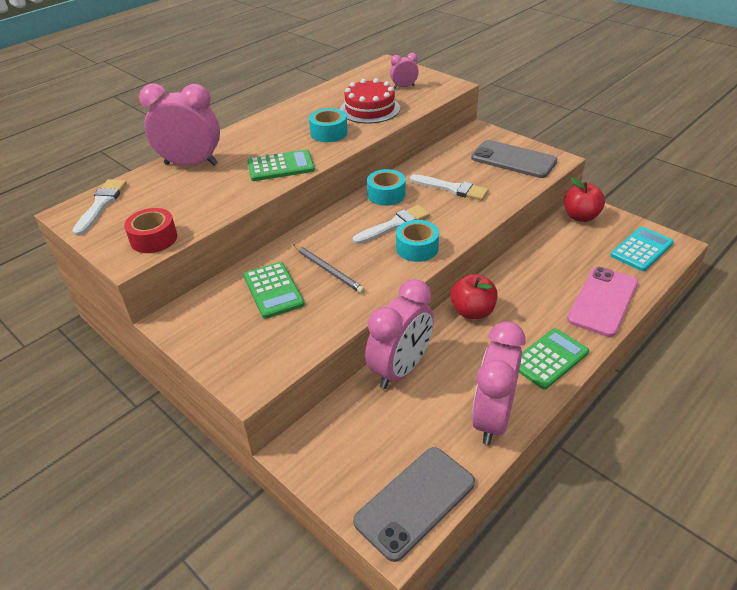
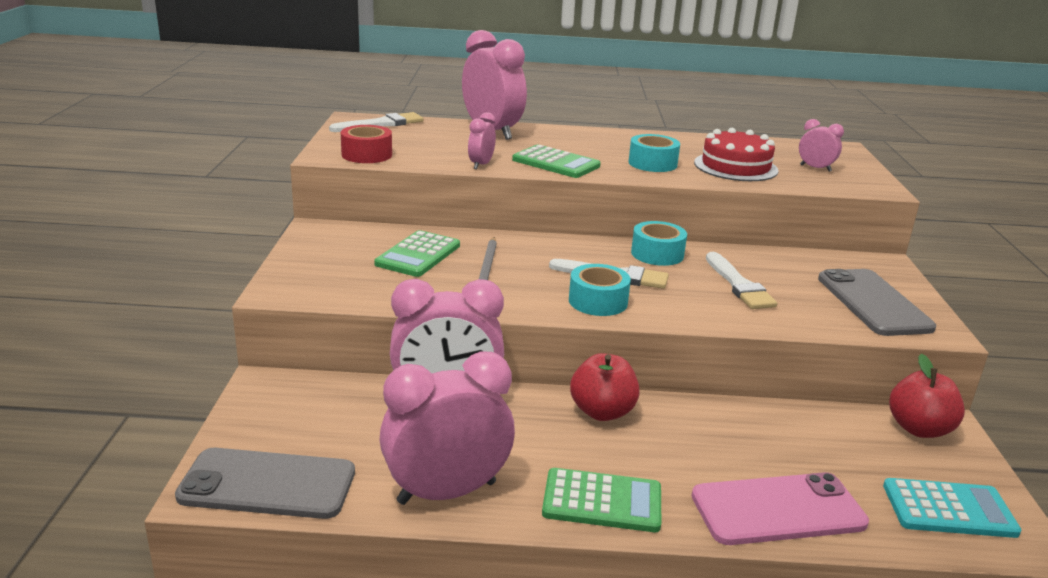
camera: 45 degrees right, 15 degrees down
none -> pink clock [468,112,496,169]

